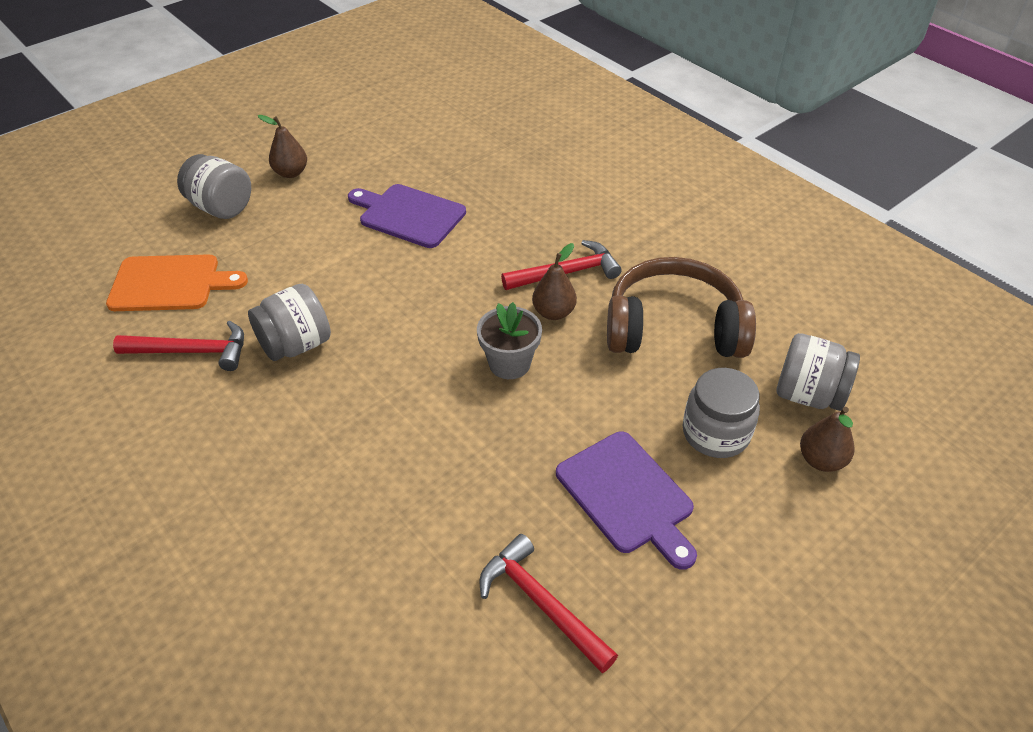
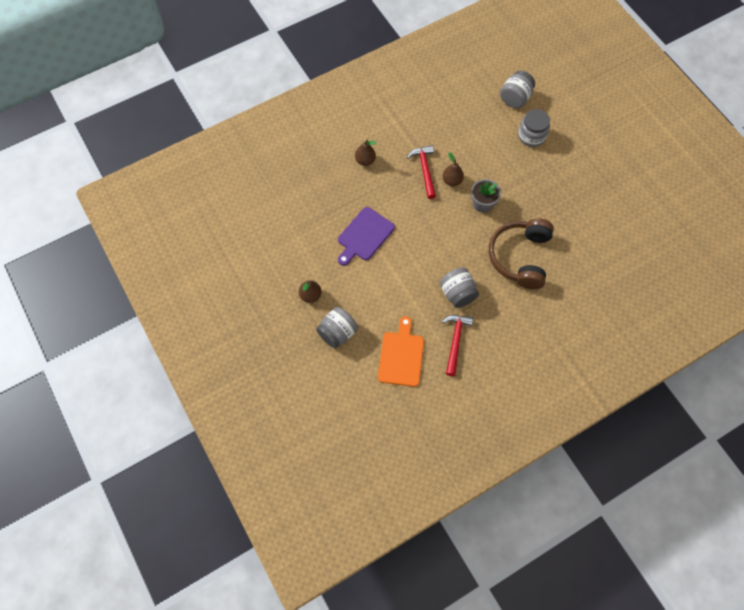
camera: 80 degrees left, 20 degrees up
red hammer [479,534,618,673] -> none
purple cutting board [556,431,697,570] -> none
brown headphones [607,257,756,358] -> brown headphones moved to [489,219,554,289]
brown pear [800,407,855,472] -> brown pear moved to [355,140,376,166]

